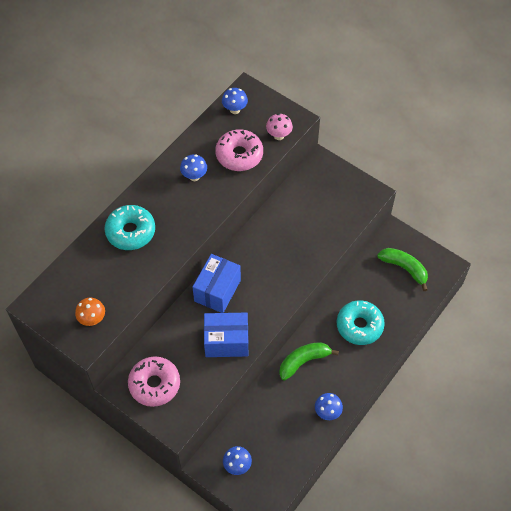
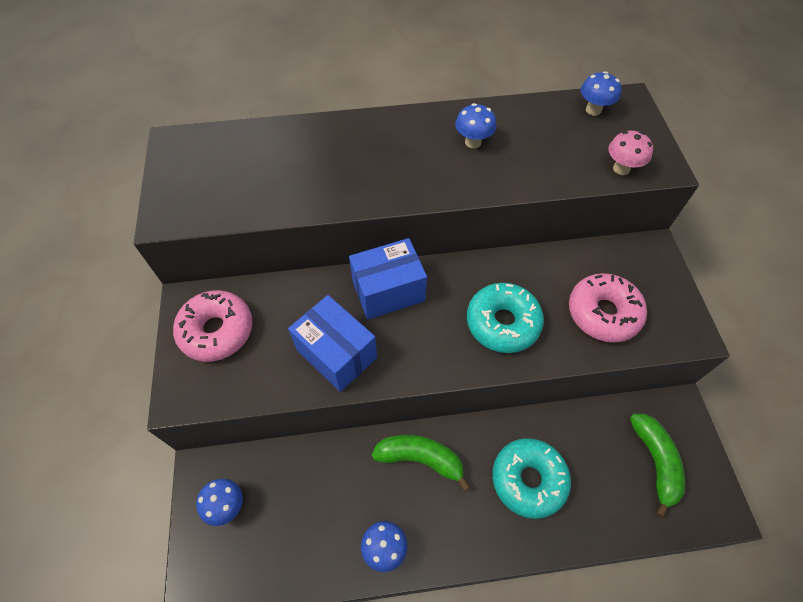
camera: 45 degrees right, 0 degrees up
orange mushroom [75,298,105,326] -> none
turquoise donut [104,205,155,250] -> turquoise donut moved to [467,283,544,353]
pink donut [215,129,263,171] -> pink donut moved to [569,273,647,343]

